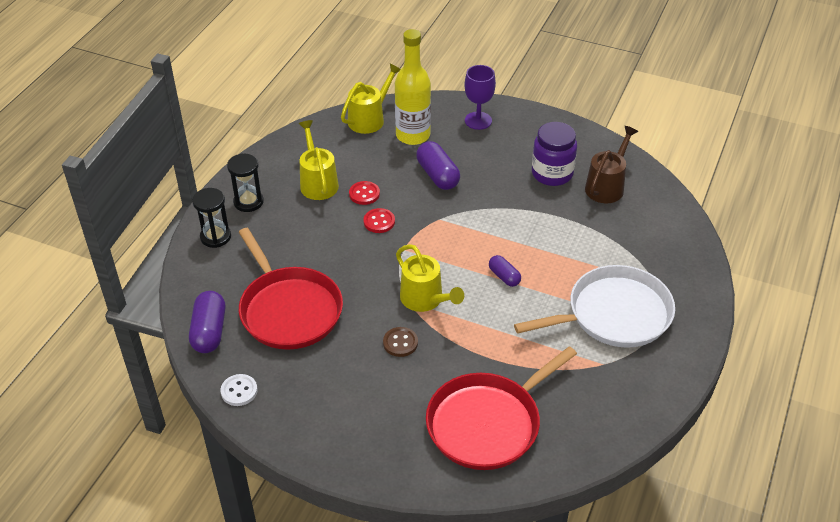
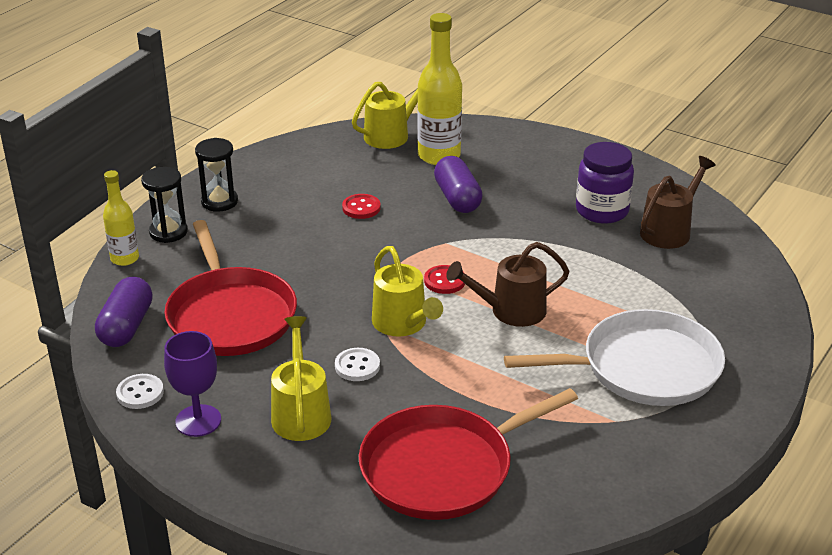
camera: 10 degrees right, 10 degrees down
yellow watering can [299,120,339,200] -> yellow watering can moved to [271,316,332,441]
red button [364,208,395,233] -> red button moved to [424,265,465,294]
brown button [383,327,418,357] -> white button [335,348,380,381]
purple goblet [464,65,496,130] -> purple goblet moved to [164,331,221,437]
purple capsule [489,255,521,287] -> brown watering can [446,242,570,327]
none -> yellow bottle [103,170,139,266]

